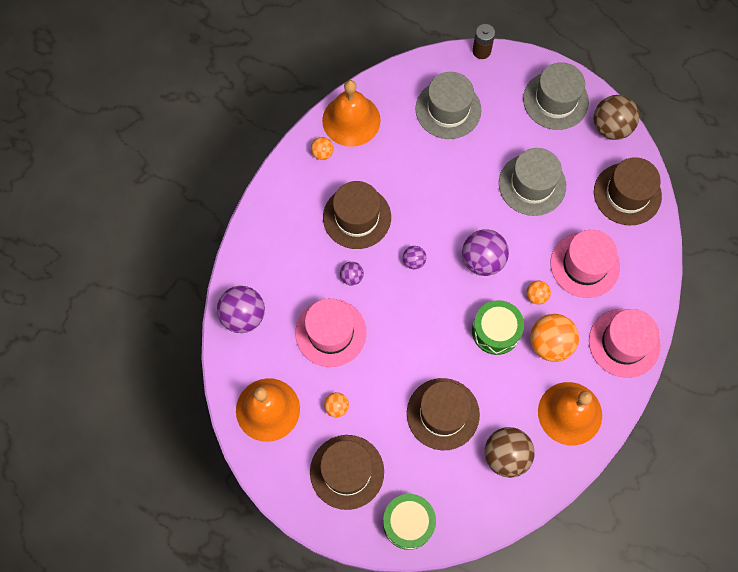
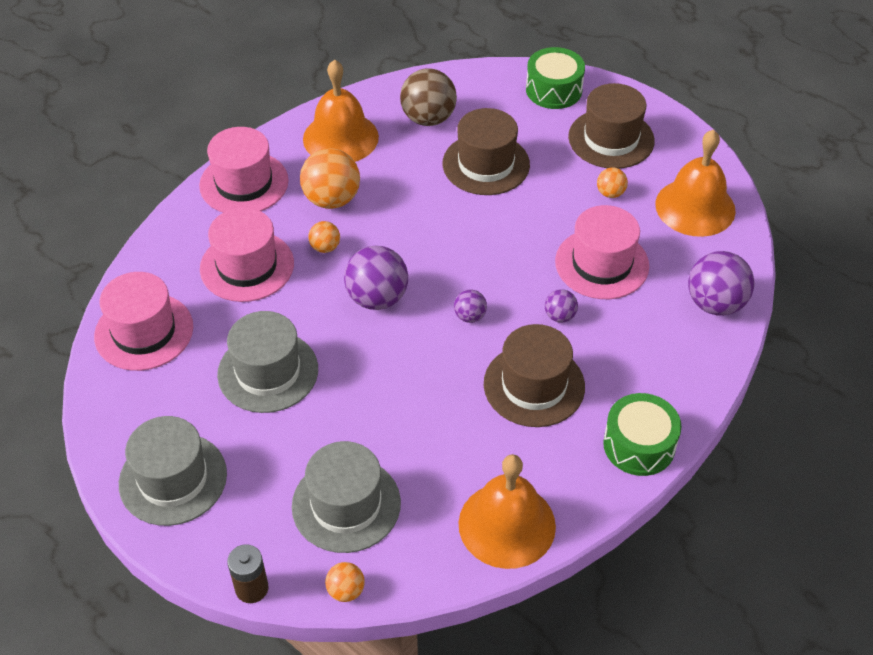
camera: 165 degrees left, 20 degrees down
orange ball [311,137,334,160] -> orange ball moved to [325,562,365,602]
green drum [472,300,524,355] -> green drum moved to [603,393,682,476]
brown ball [594,95,639,140] -> none
brown hat [594,157,662,226] -> pink hat [94,272,193,371]

